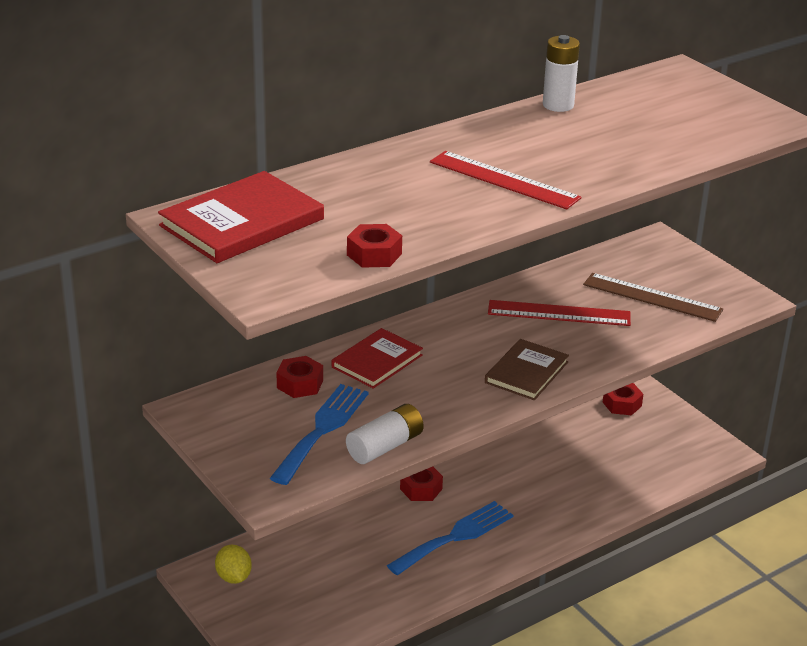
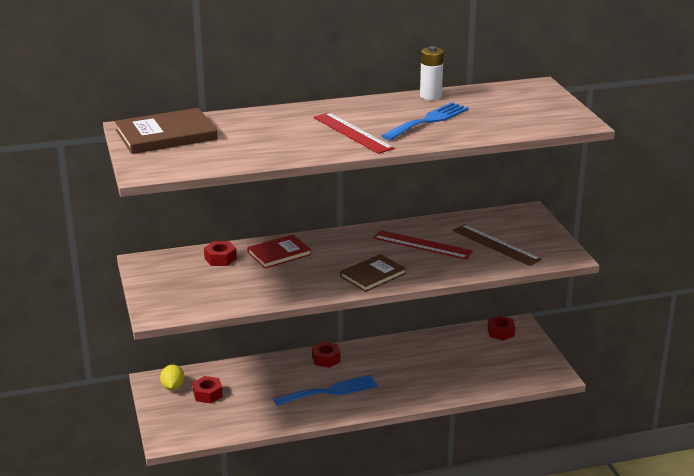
camera: 20 degrees right, 5 degrees down
red book [158,171,324,263] -> brown book [115,108,218,154]
blue fork [270,384,369,485] -> blue fork moved to [382,102,469,141]
white battery [346,404,424,464] -> none
red nut [347,224,402,268] -> red nut moved to [193,376,223,404]

